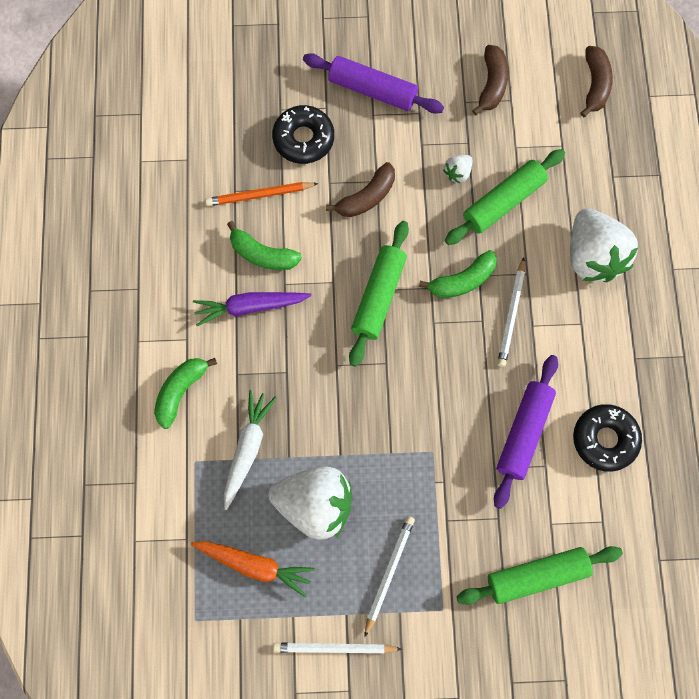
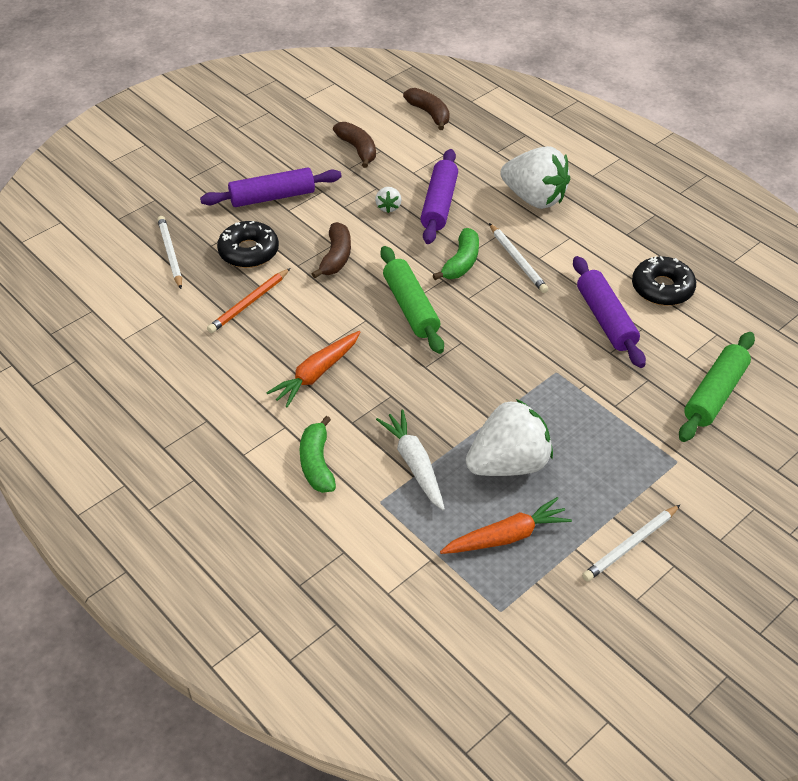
camera: 40 degrees left, 25 degrees down
purple carrot [193,292,312,326] -> orange carrot [266,331,361,407]
green banana [227,221,302,270] -> none
white pencil [364,516,415,637] -> white pencil moved to [157,216,182,289]
green rolling pin [445,149,565,245] -> purple rolling pin [420,149,458,244]

